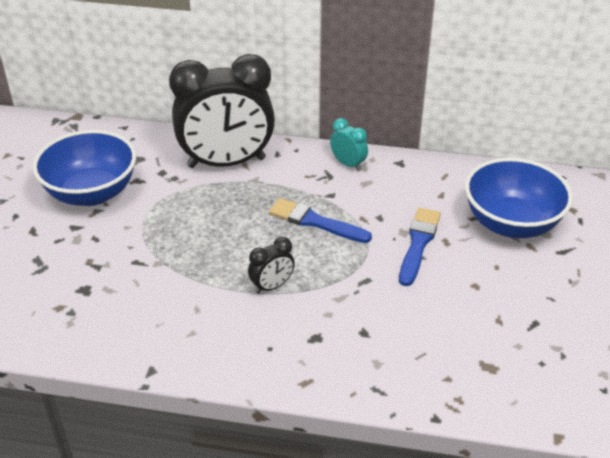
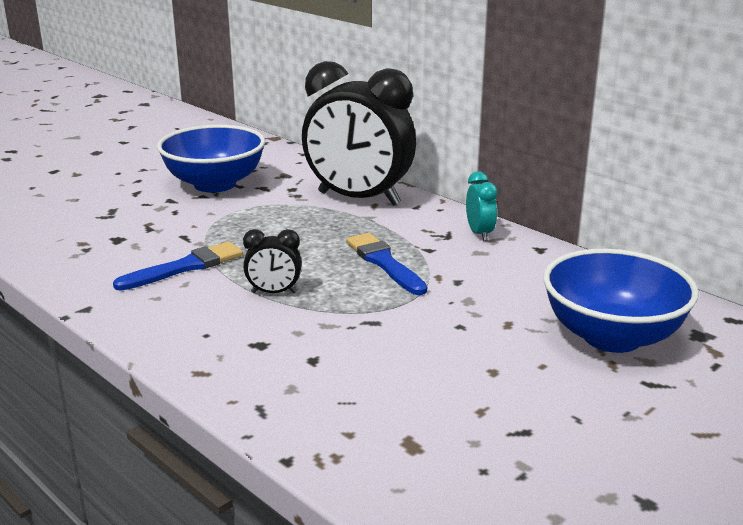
camera: 35 degrees right, 15 degrees down
blue brush [399,208,441,286] -> blue brush moved to [113,242,243,291]

